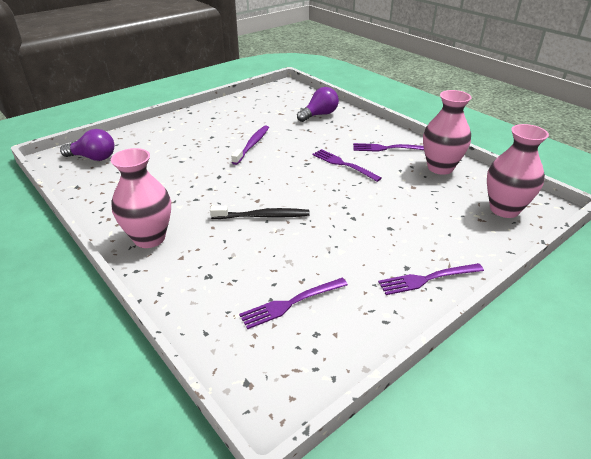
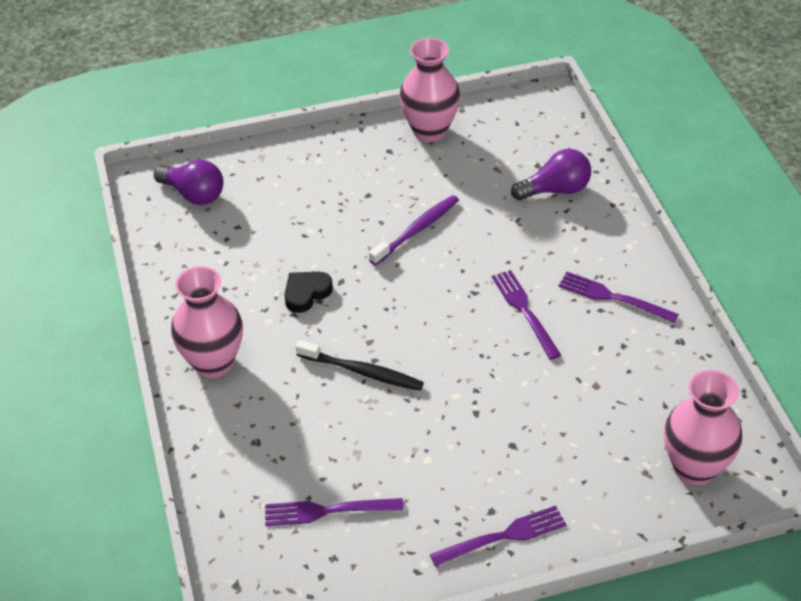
camera: 25 degrees right, 10 degrees up
purple fork [378,263,484,295] -> purple fork turned 150 degrees clockwise [430,505,566,567]
pink vase [423,90,472,175] -> pink vase moved to [399,38,460,142]
none -> black heart [284,272,333,313]

